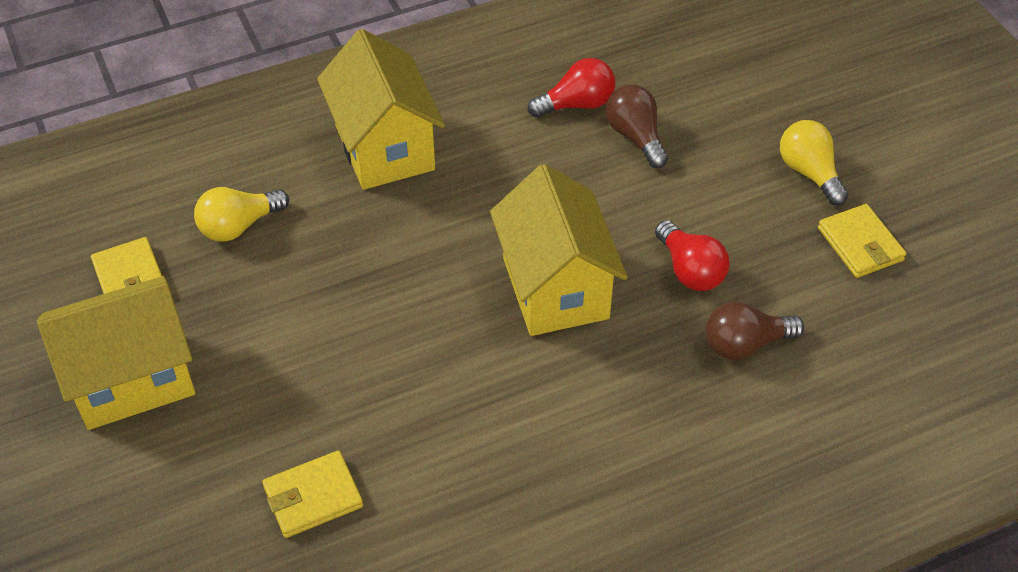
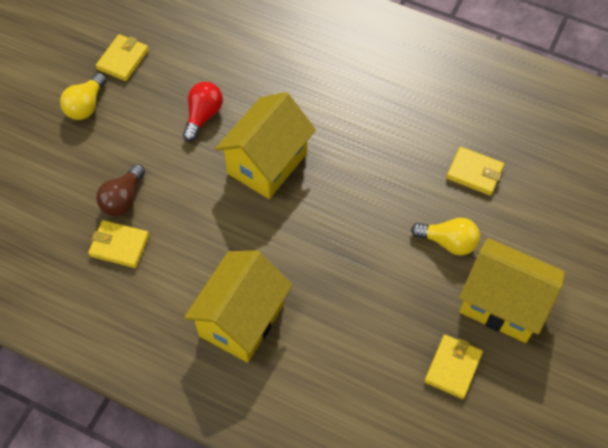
camera: 130 degrees left, 10 degrees up
yellow light bulb [194,187,289,242] -> yellow light bulb moved to [411,218,480,255]
red light bulb [528,58,615,118] -> yellow wallet [88,220,149,268]
brown light bulb [706,301,804,360] -> none

